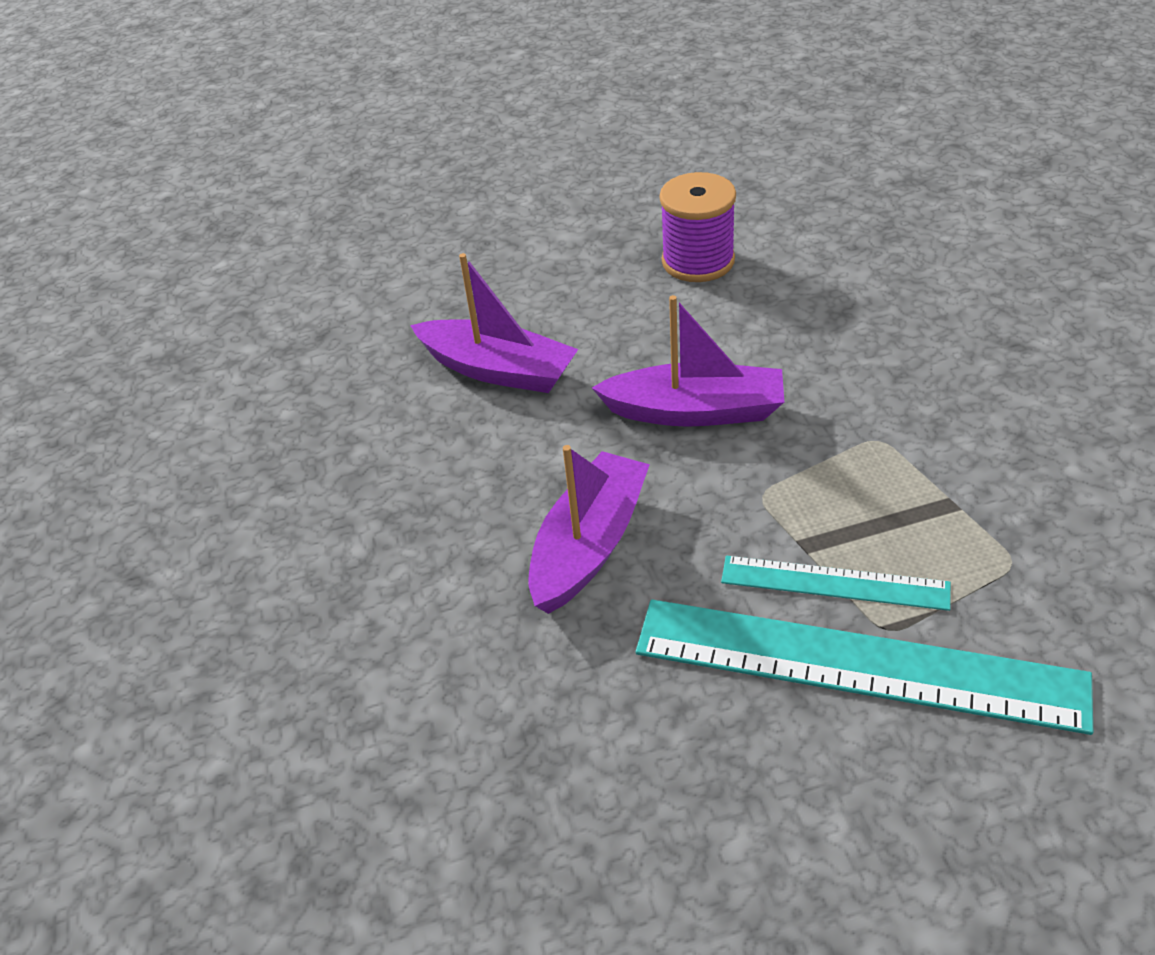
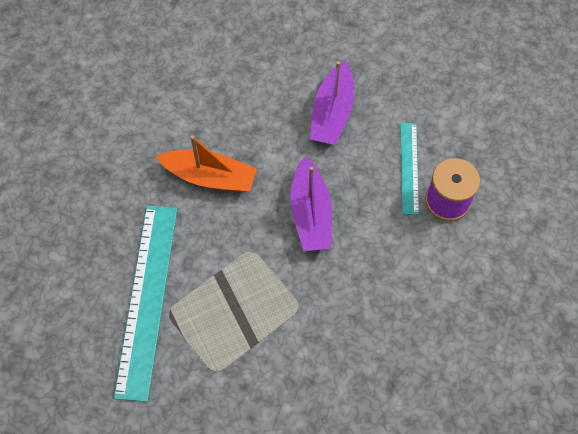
camera: 75 degrees right, 20 degrees up
purple boat [528,445,650,614] -> orange boat [156,135,257,193]
turquoise ruler [721,556,951,611] -> turquoise ruler moved to [400,123,419,215]

